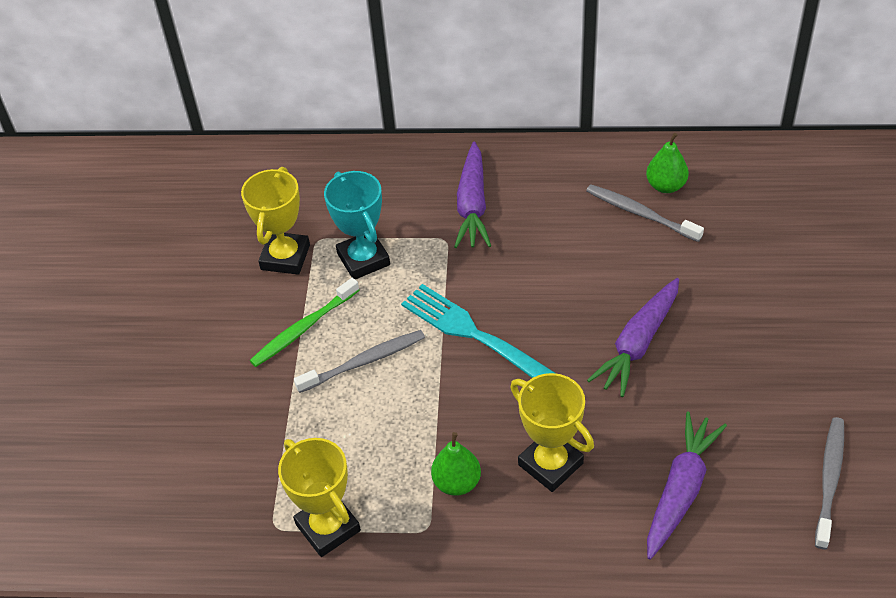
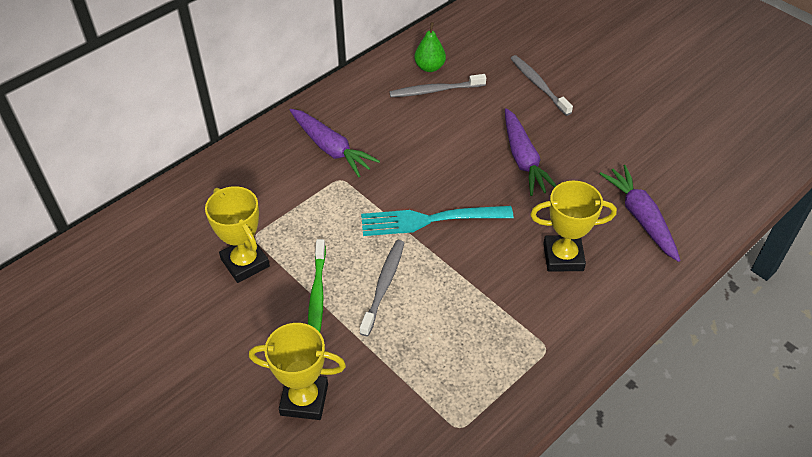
camera: 50 degrees left, 0 degrees up
yellow trophy [278,438,361,557] -> yellow trophy moved to [249,323,346,420]
turquoise trophy [324,171,390,279] -> none
green pear [431,432,481,496] -> none
grey toothbrush [815,417,844,549] -> grey toothbrush moved to [510,55,573,116]

